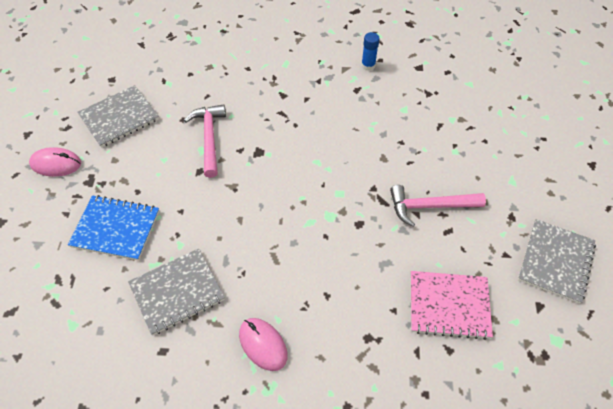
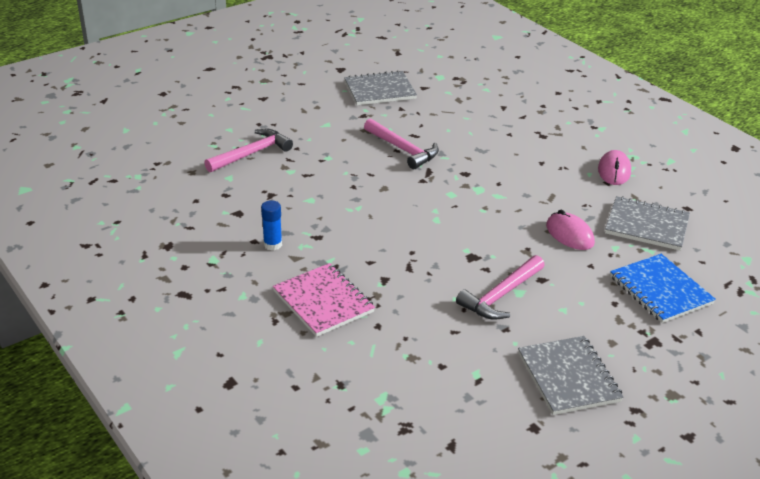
camera: 130 degrees left, 20 degrees down
pink mouse [29,147,81,177] -> pink mouse moved to [546,210,595,250]
grey notebook [77,85,159,148] -> grey notebook turned 60 degrees clockwise [518,336,623,415]
pink notebook [411,271,493,340] -> pink notebook moved to [273,263,375,337]
none -> pink hammer [204,129,293,172]

